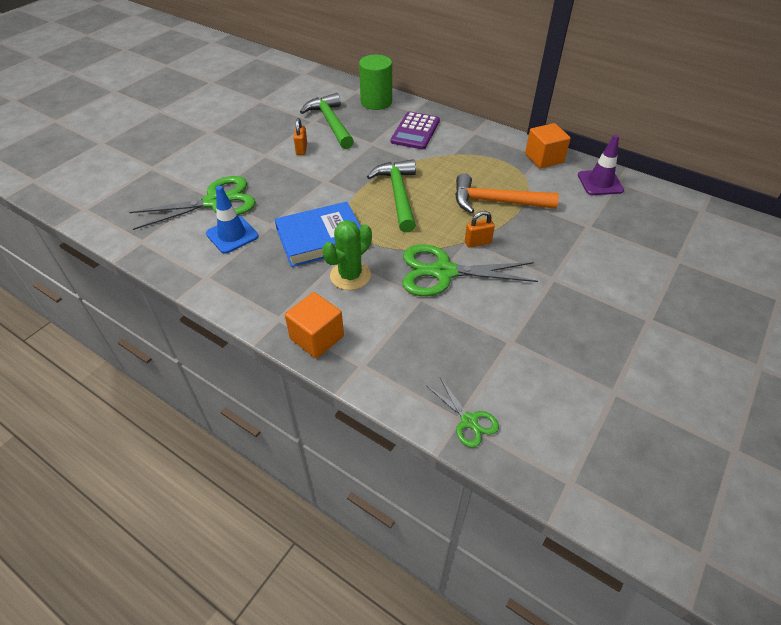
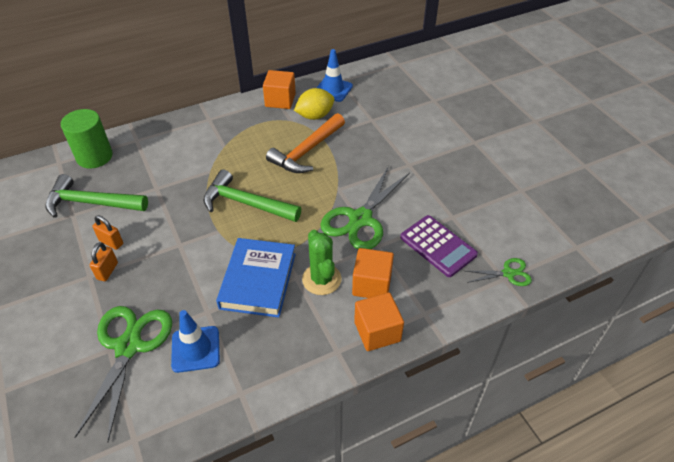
camera: 60 degrees left, 0 degrees up
purple calculator [391,112,440,150] -> purple calculator moved to [400,215,478,277]
orange padlock [465,211,495,247] -> orange padlock moved to [90,242,118,281]
purple traffic cone [578,135,624,195] -> blue traffic cone [317,49,353,102]
none -> yellow lemon [294,88,334,120]
none -> orange cube [352,248,394,298]

